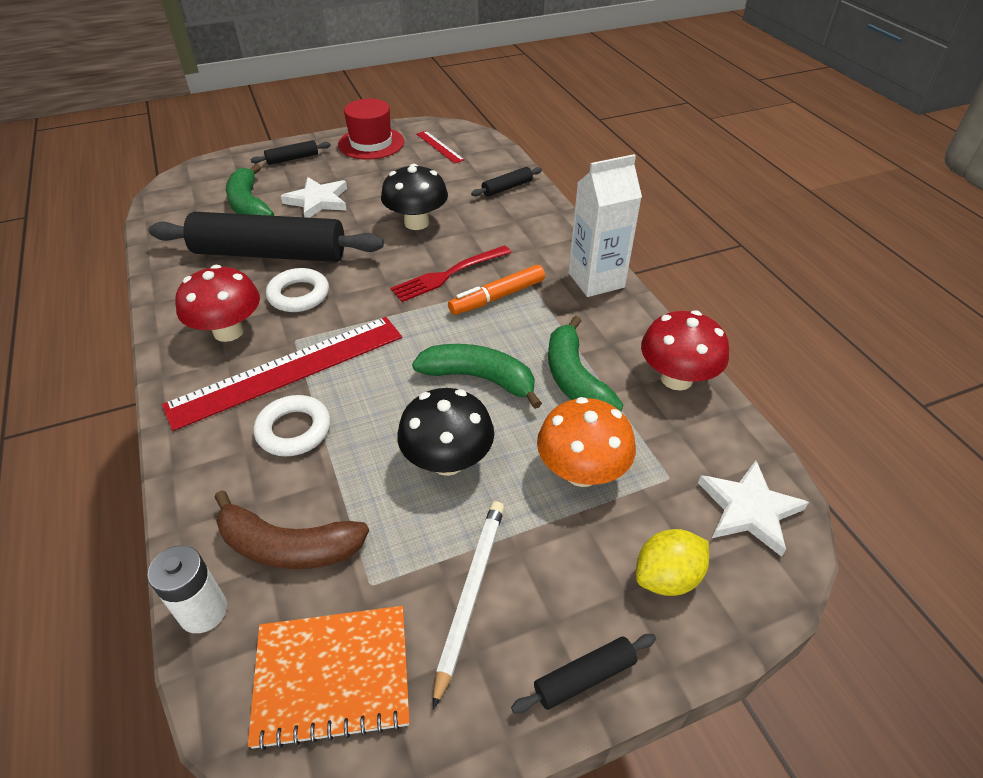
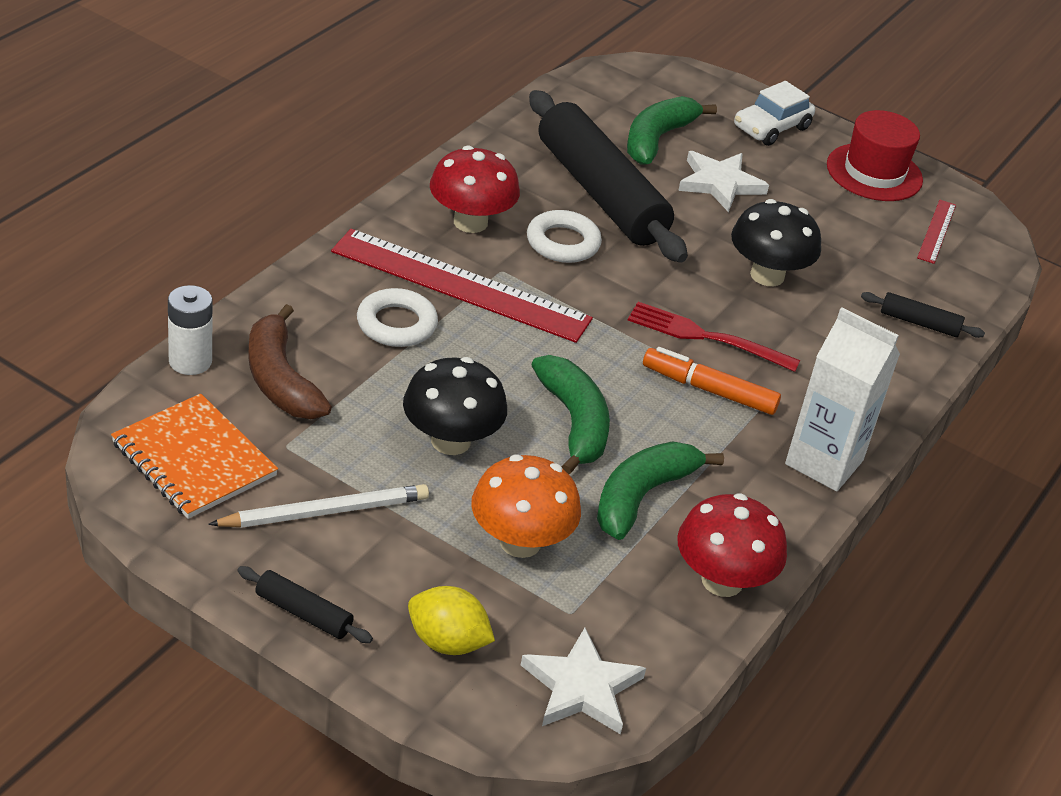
camera: 50 degrees right, 5 degrees down
black rolling pin [251,140,331,165] -> white car [734,81,815,146]

